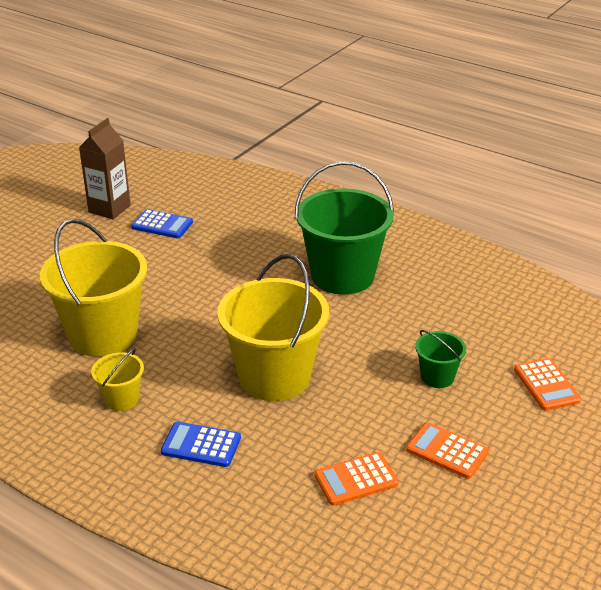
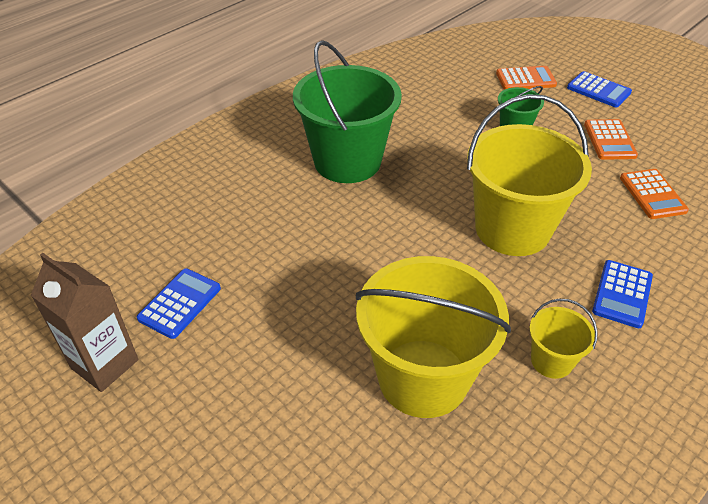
camera: 80 degrees left, 10 degrees up
orange calculator [406,422,489,479] -> orange calculator turned 45 degrees counterclockwise [584,119,638,160]
none -> blue calculator [567,71,632,108]

